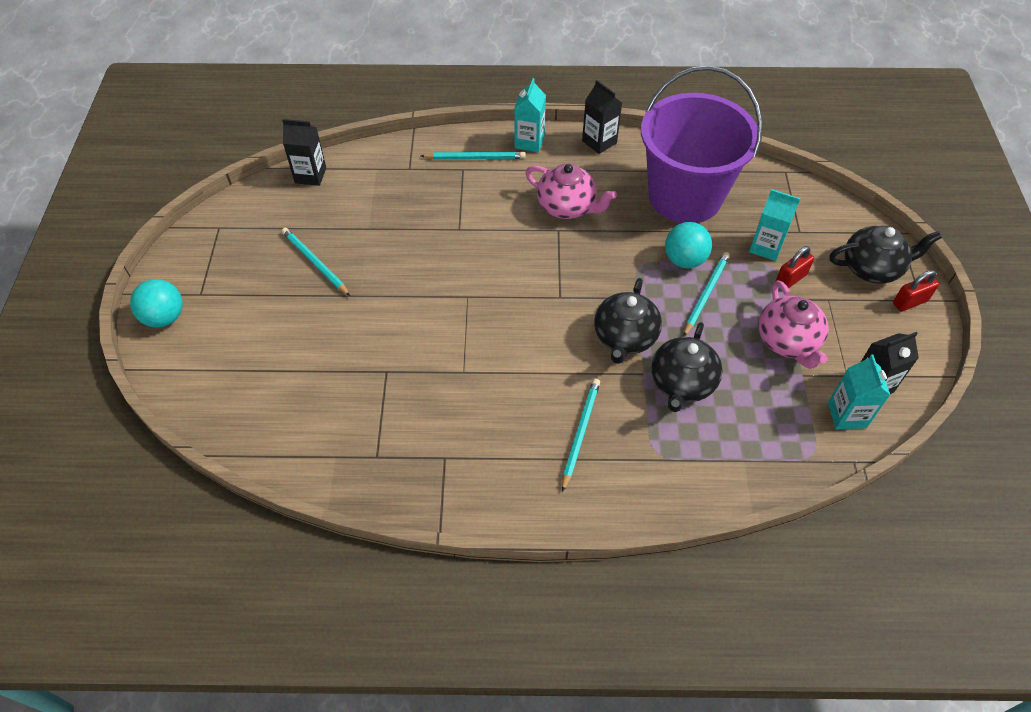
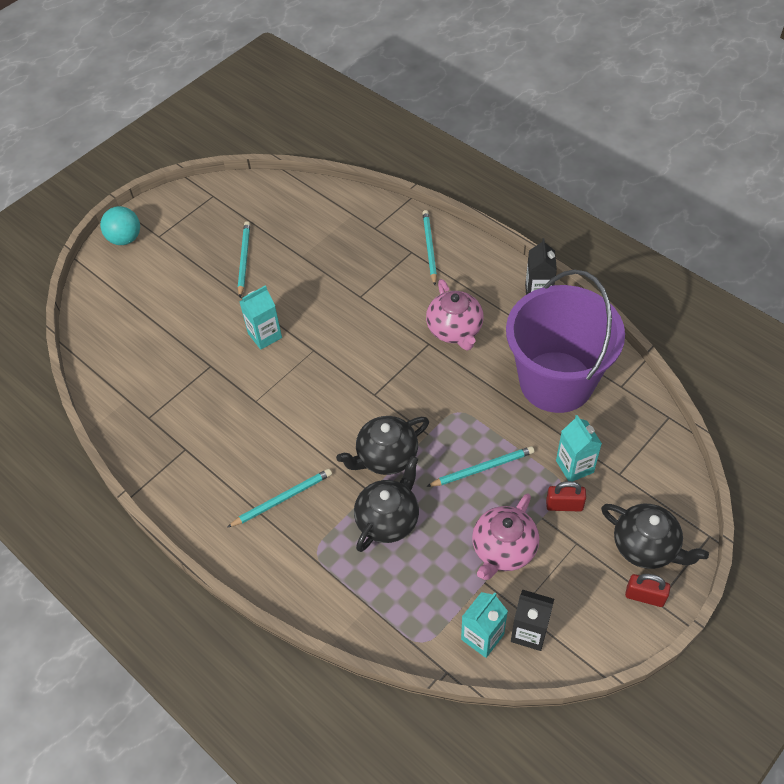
camera: 45 degrees right, 0 degrees up
black carton [282,119,326,186] -> none
turquoise pencil [421,152,526,159] -> turquoise pencil turned 135 degrees counterclockwise [423,210,437,285]
turquoise carton [514,78,546,152] -> turquoise carton moved to [239,285,282,350]
black teapot [652,322,722,412] -> black teapot turned 150 degrees clockwise [354,456,419,552]
turquoise ball [665,222,712,268] -> none

